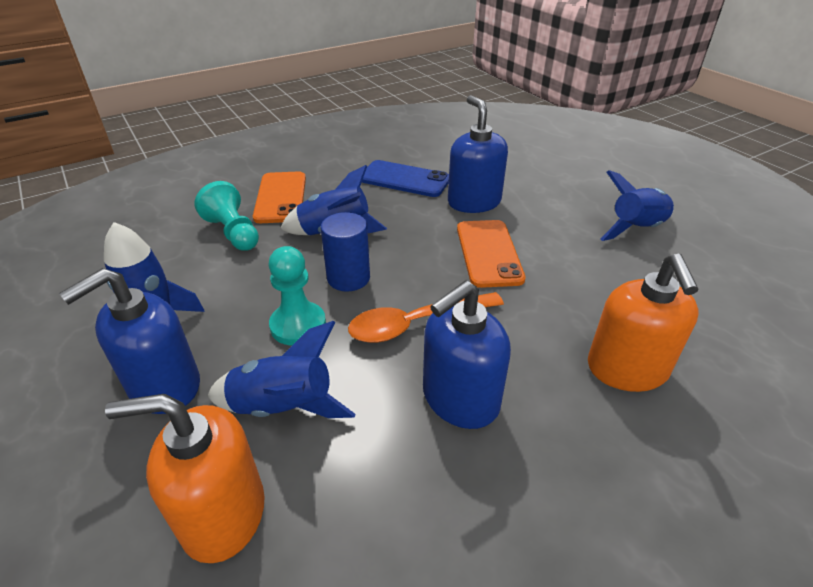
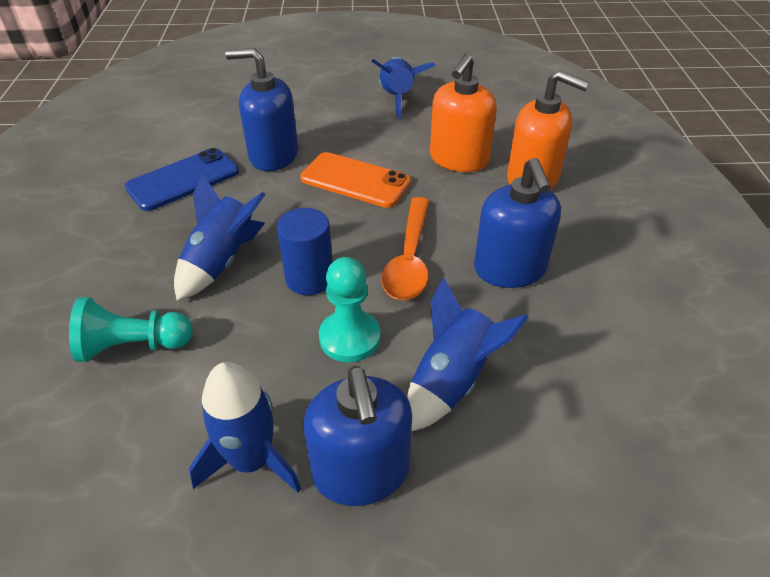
camera: 60 degrees left, 5 degrees up
orange soap dispenser [105,394,265,563] -> orange soap dispenser moved to [430,53,497,172]
orange phone [253,171,306,223] -> none

